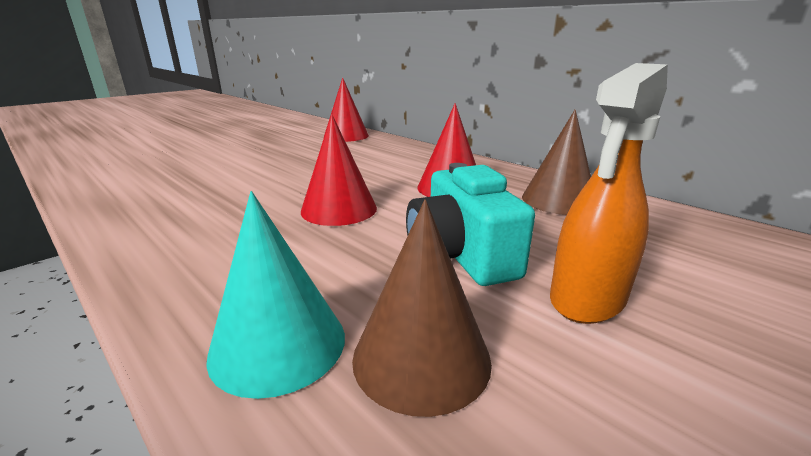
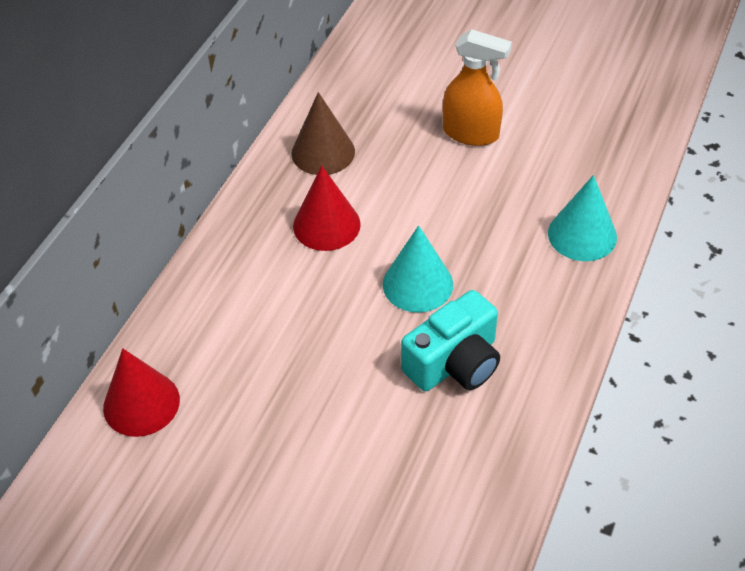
camera: 110 degrees left, 25 degrees up
red cone [301,114,377,226] -> turquoise cone [383,225,453,312]
brown cone [352,199,492,417] -> none
turquoise camera [406,163,535,286] -> turquoise camera moved to [401,290,500,391]

